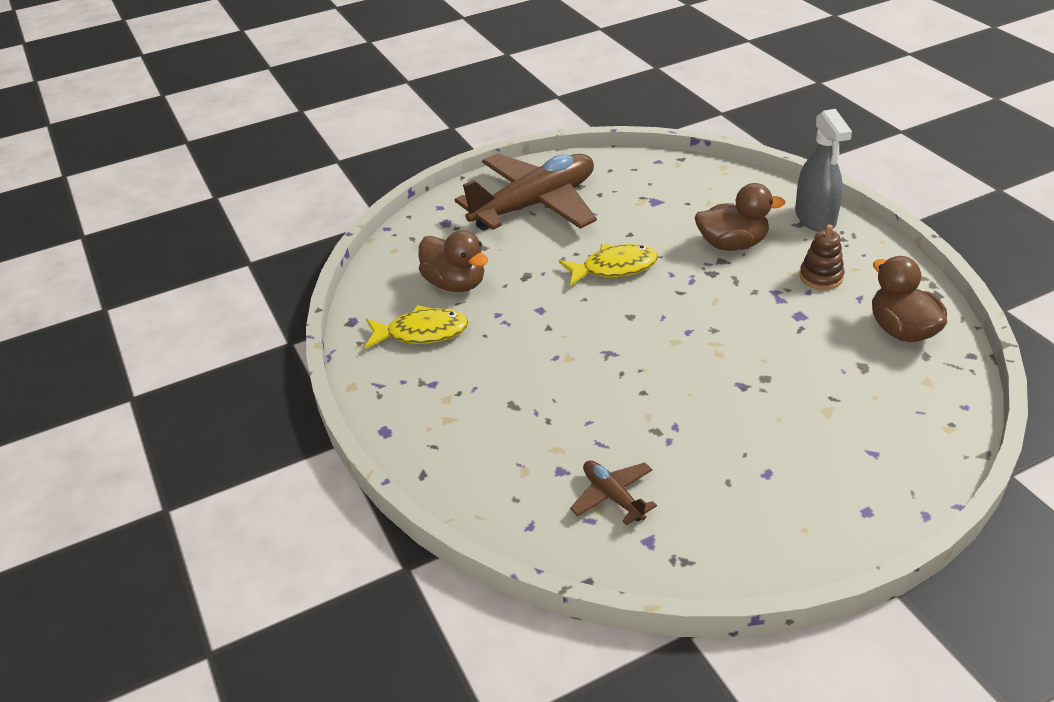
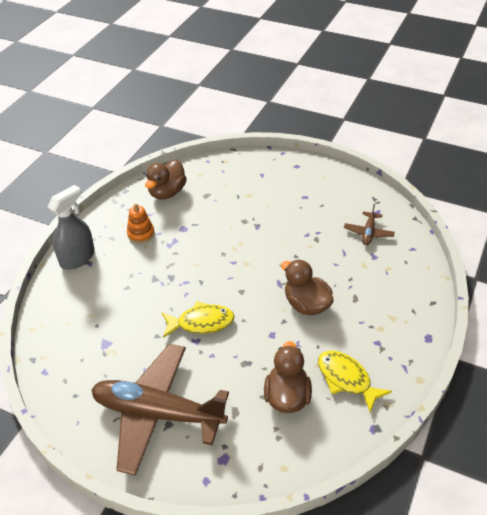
camera: 130 degrees left, 5 degrees up
yellow fish [559,244,658,286] -> yellow fish turned 135 degrees clockwise [162,301,234,338]
brown duck [695,183,785,251] -> brown duck moved to [281,260,334,315]
brown stacking toy [800,224,844,290] -> orange stacking toy [127,203,155,243]

